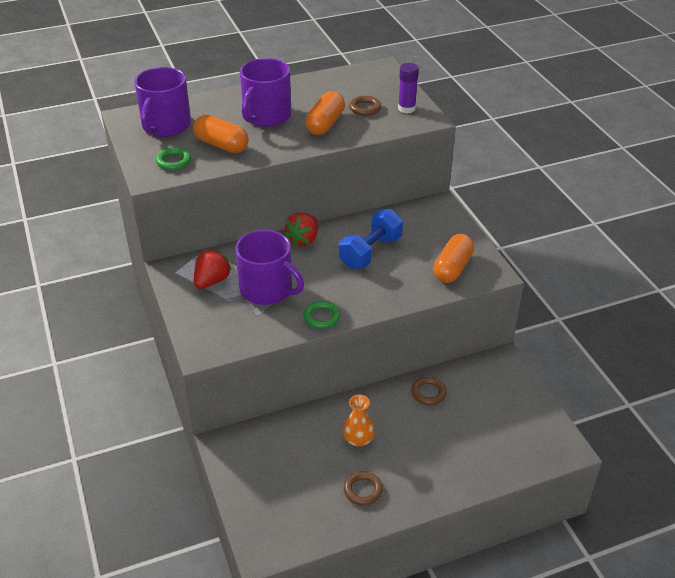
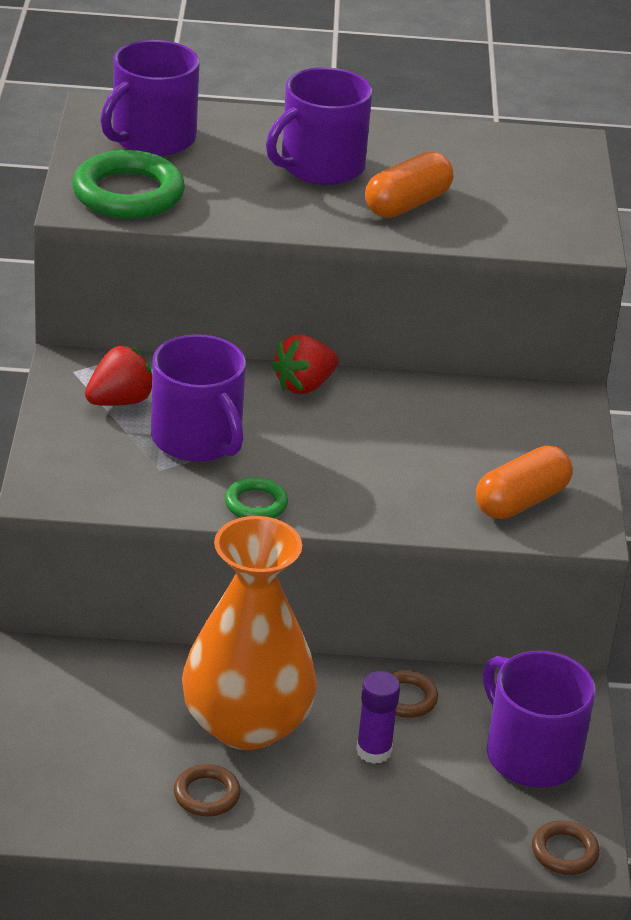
camera: 20 degrees right, 5 degrees down
green ring [156,147,191,170] -> green ring [72,150,185,219], size x1.90
orange capsule [193,115,249,153] -> none
blue dumbbell [339,209,403,269] -> none
orange vase [343,394,375,447] -> orange vase [182,516,317,750], size x2.38
brown ring [349,96,381,116] -> brown ring moved to [532,821,600,875]
purple glue stick [398,63,419,113] -> purple glue stick moved to [356,671,400,764]
none -> purple mug [483,651,596,787]

